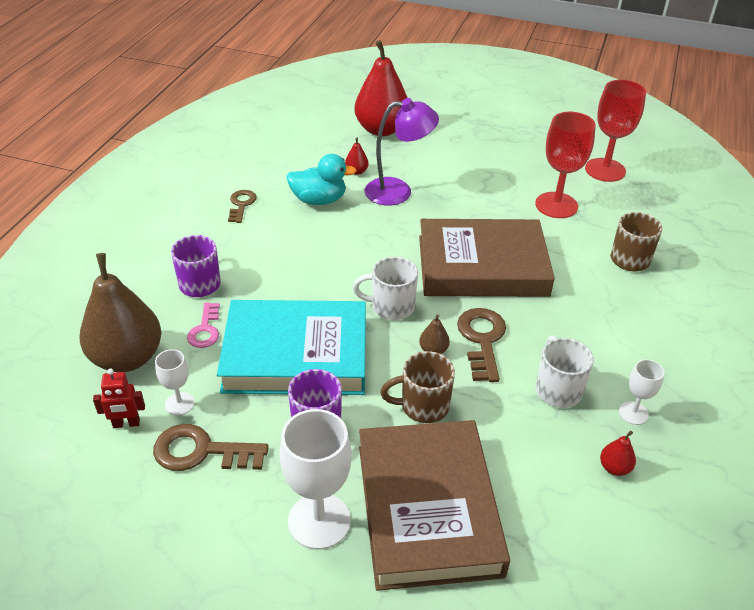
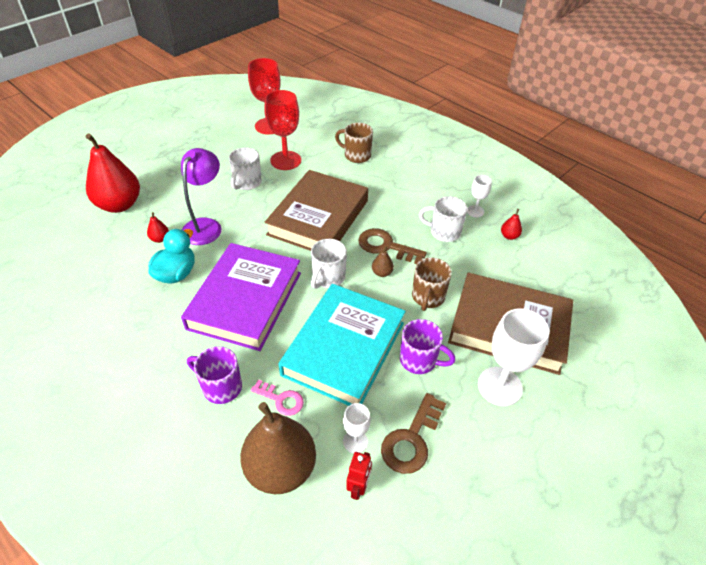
camera: 65 degrees left, 5 degrees up
brown key [228,190,257,223] -> none
none -> purple book [181,243,301,351]
none -> white mug [229,147,262,190]

